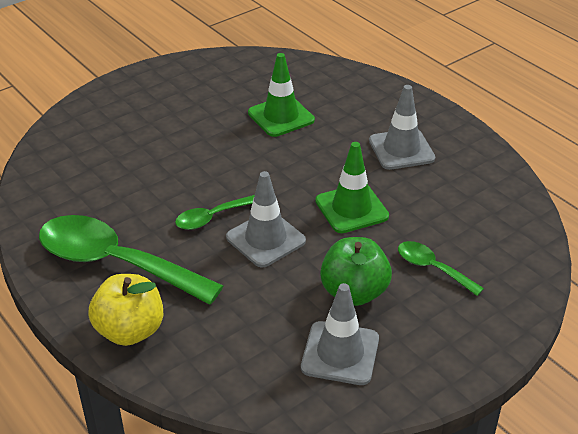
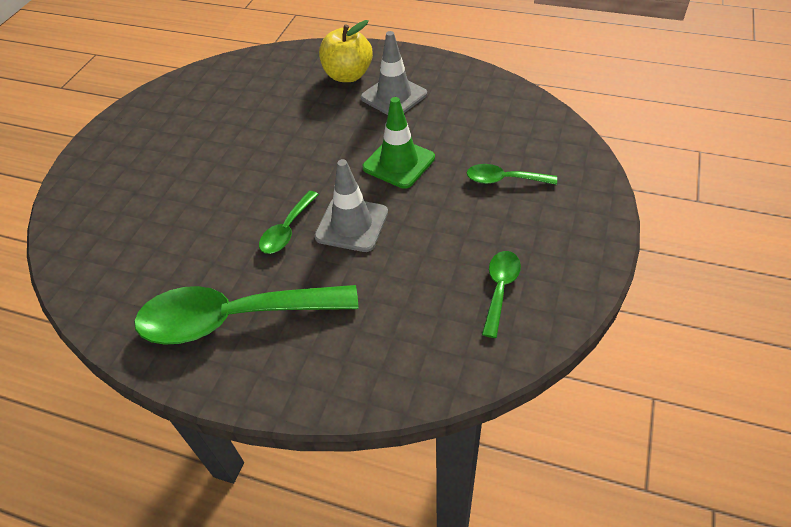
camera: 30 degrees left, 10 degrees up
yellow apple [88,274,163,346] -> yellow apple moved to [319,20,373,82]
green traffic cone [248,53,315,137] -> none
grey traffic cone [301,283,379,385] -> green spoon [482,251,521,338]
green apple [320,237,392,306] -> none

